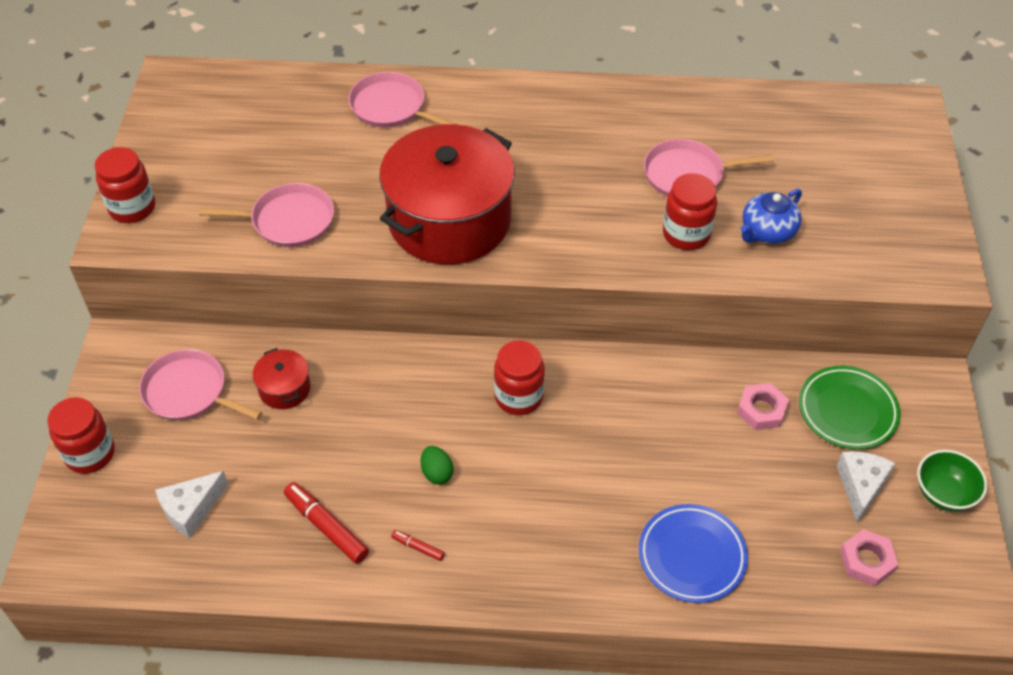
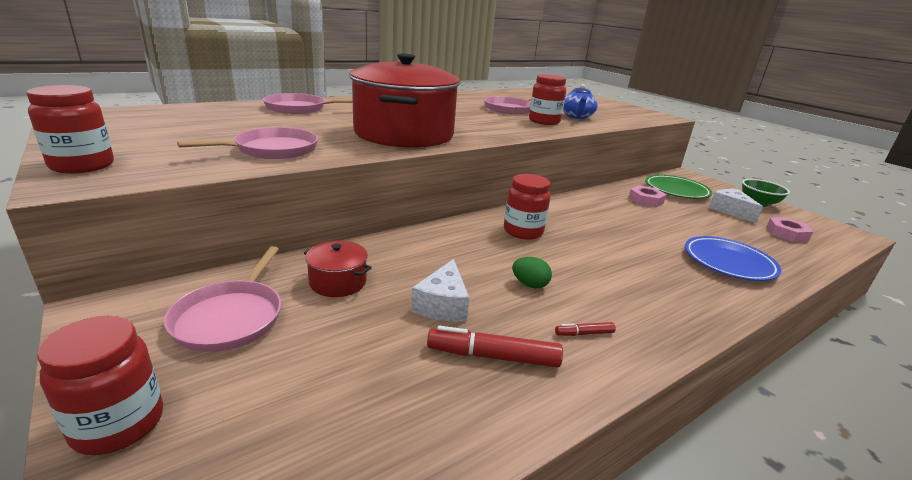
camera: 40 degrees left, 25 degrees down
pink pan [139,349,262,420] -> pink pan turned 75 degrees counterclockwise [164,246,281,352]
white cheese [155,471,228,538] -> white cheese moved to [411,259,469,322]

